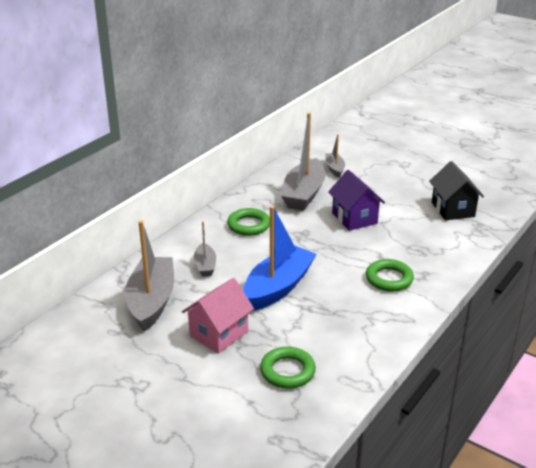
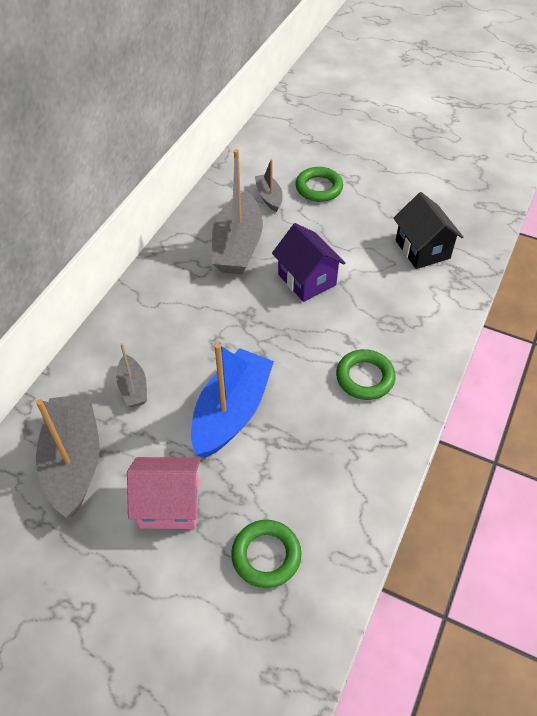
camera: 10 degrees left, 20 degrees up
pink house [182,278,254,353] -> pink house turned 60 degrees clockwise [127,457,201,529]
green ring [227,208,270,236] -> green ring moved to [295,167,343,202]

